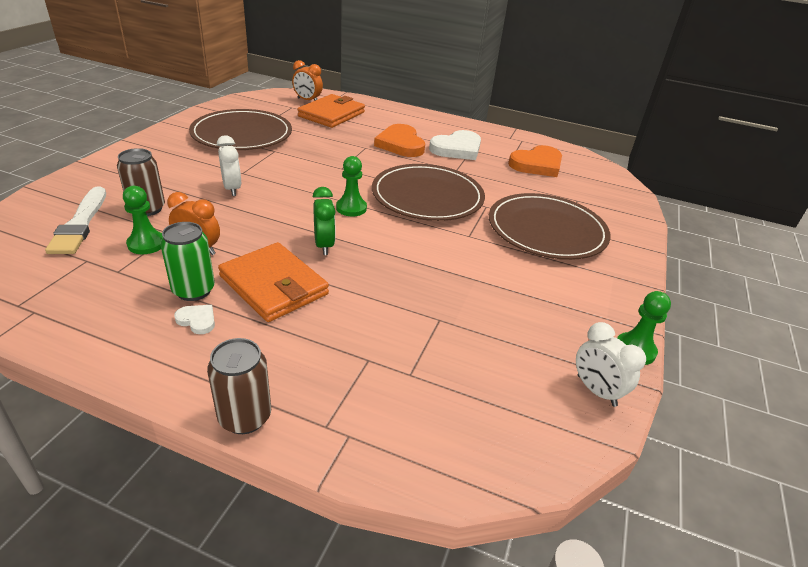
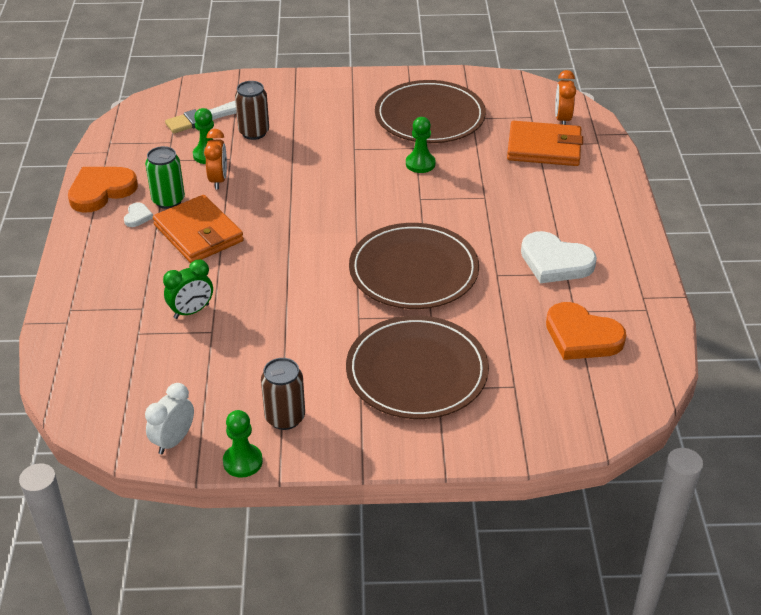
camera: 70 degrees right, 5 degrees up
brown can [207,338,271,434] -> brown can moved to [261,358,305,430]
white clock [217,135,241,196] -> none
orange wallet [218,242,329,322] -> orange wallet turned 60 degrees counterclockwise [153,195,244,263]
green clock [313,187,336,255] -> green clock moved to [163,260,213,319]
green pawn [336,156,367,217] -> green pawn moved to [406,117,436,173]
orange heart [374,124,425,157] -> orange heart moved to [68,167,138,213]

